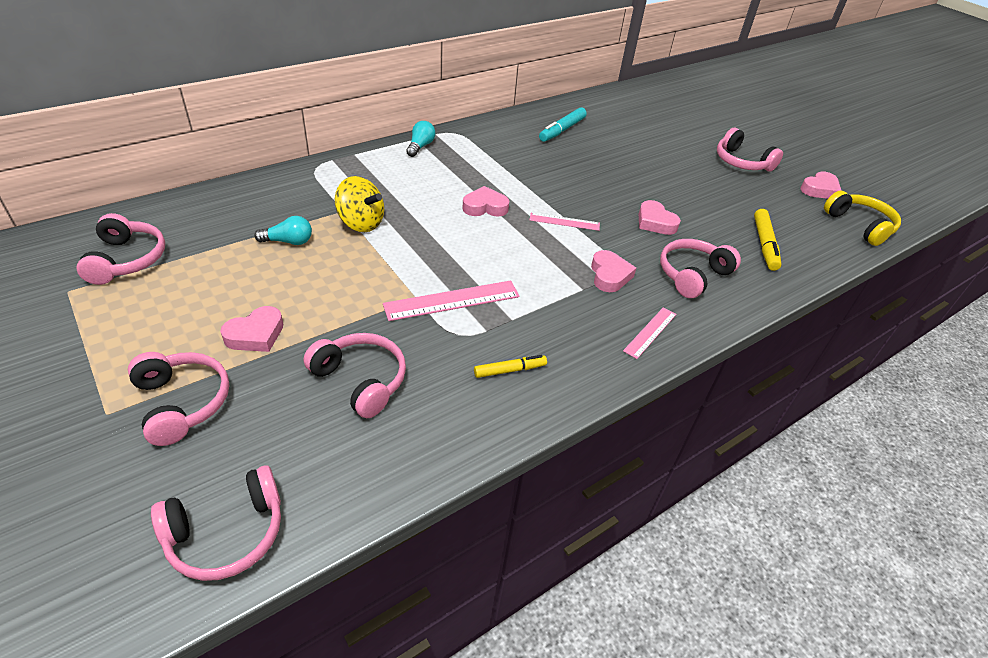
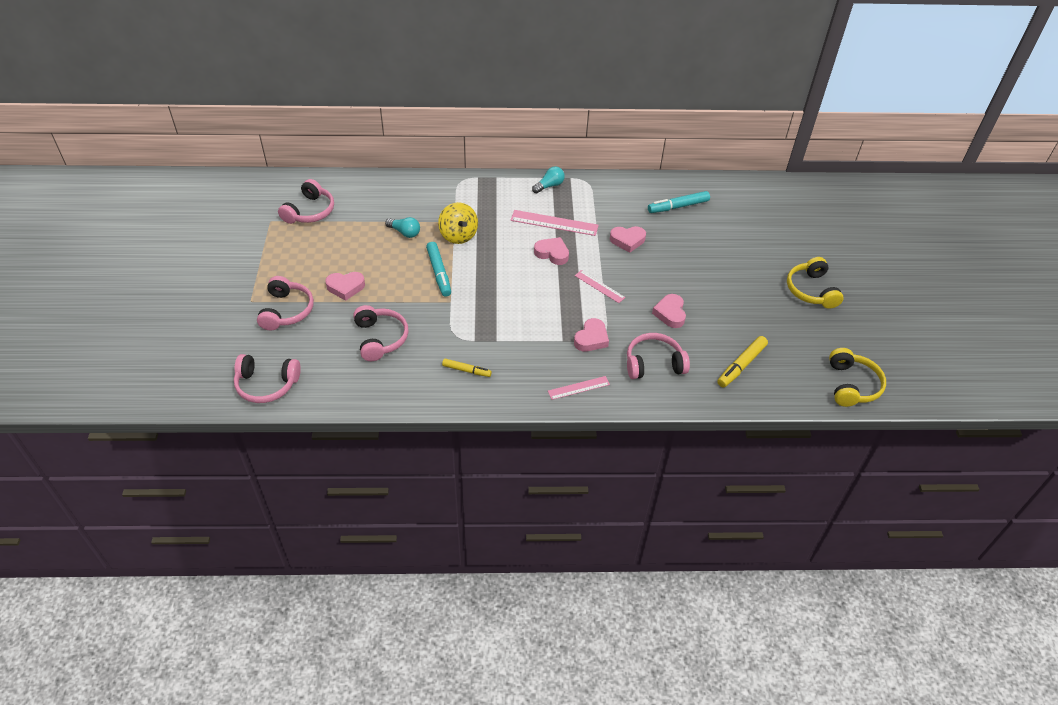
camera: 35 degrees right, 5 degrees up
pink ruler [383,280,520,321] -> pink ruler moved to [510,210,599,236]
pink headphones [717,128,783,171] -> yellow headphones [787,257,844,309]
pink heart [800,171,842,199] -> pink heart moved to [610,226,646,253]
none -> turquoise marker [426,242,451,297]

